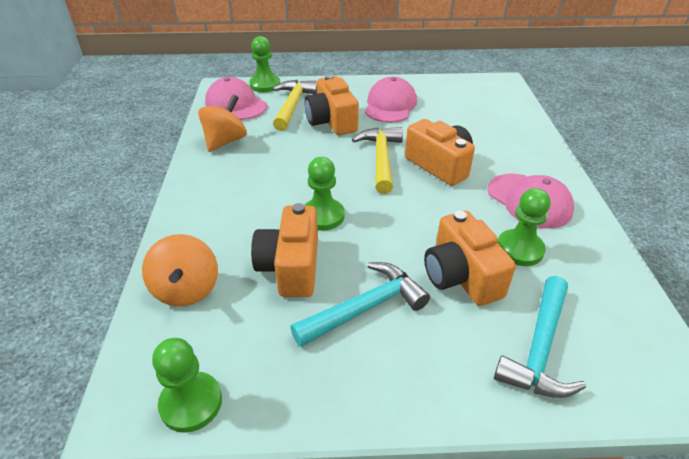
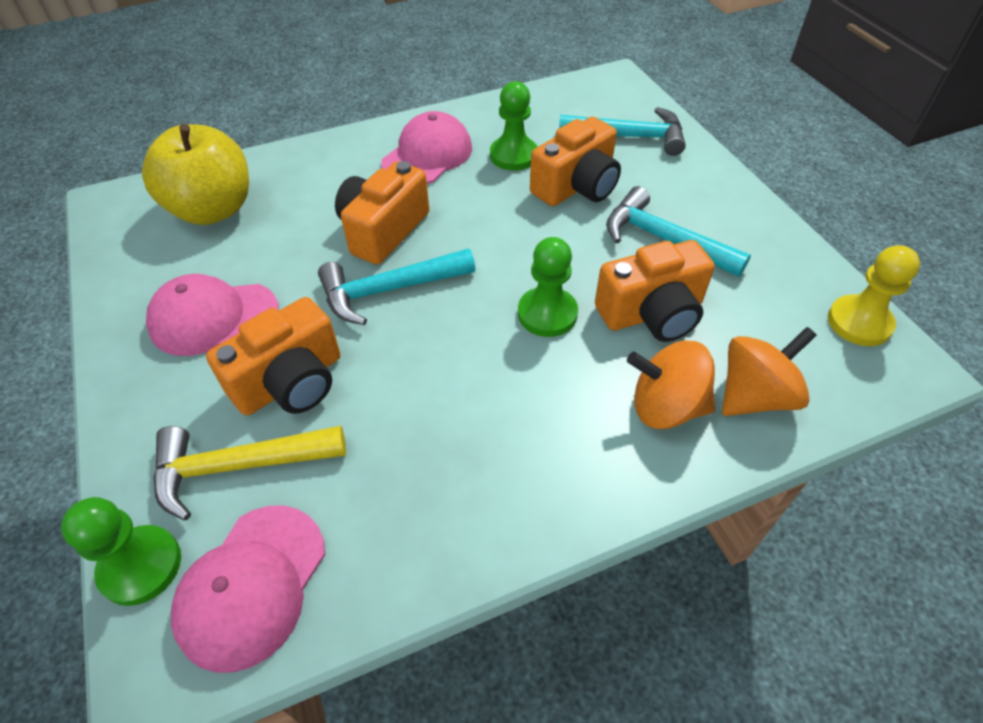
camera: 110 degrees left, 10 degrees up
green pawn [152,338,222,433] -> yellow pawn [828,245,920,346]
orange spinning top [198,94,247,152] -> orange spinning top moved to [627,340,715,429]
yellow hammer [352,127,403,194] -> turquoise hammer [318,249,475,325]
none -> yellow apple [142,124,249,225]

